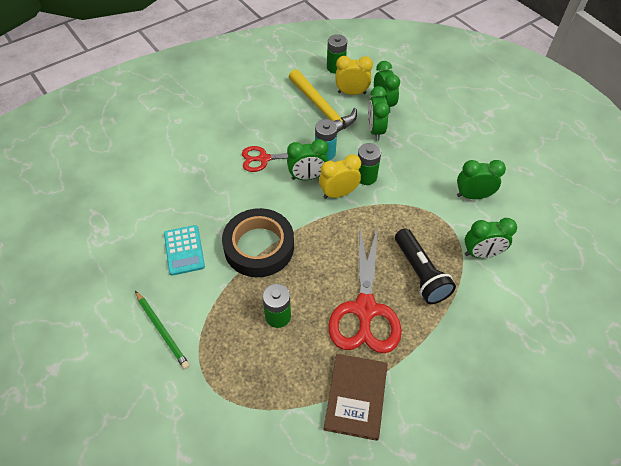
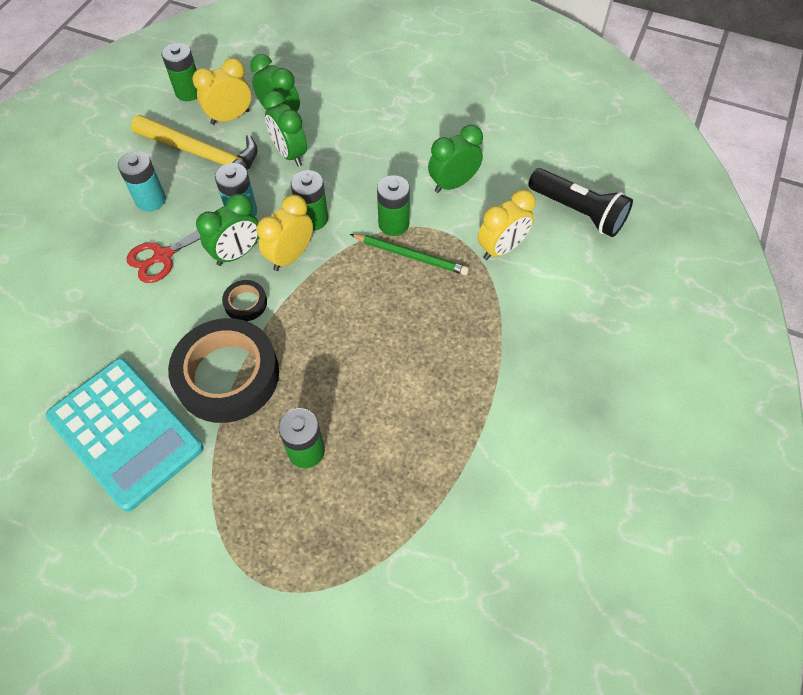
camera: 30 degrees left, 5 degrees up
green pencil [135,291,190,369] -> green pencil moved to [350,234,469,275]
turquoise calculator [164,225,205,276] -> turquoise calculator [46,358,204,512], size x1.79
brown book [324,354,387,441] -> none
red scissors [328,224,402,353] -> none
black flashlight [395,228,456,304] -> black flashlight moved to [528,168,633,237]
green clock [465,218,517,258] -> yellow clock [478,190,536,260]
none -> turquoise battery [118,151,166,211]
none -> black tape [222,280,267,321]
none -> green battery [377,175,410,236]

